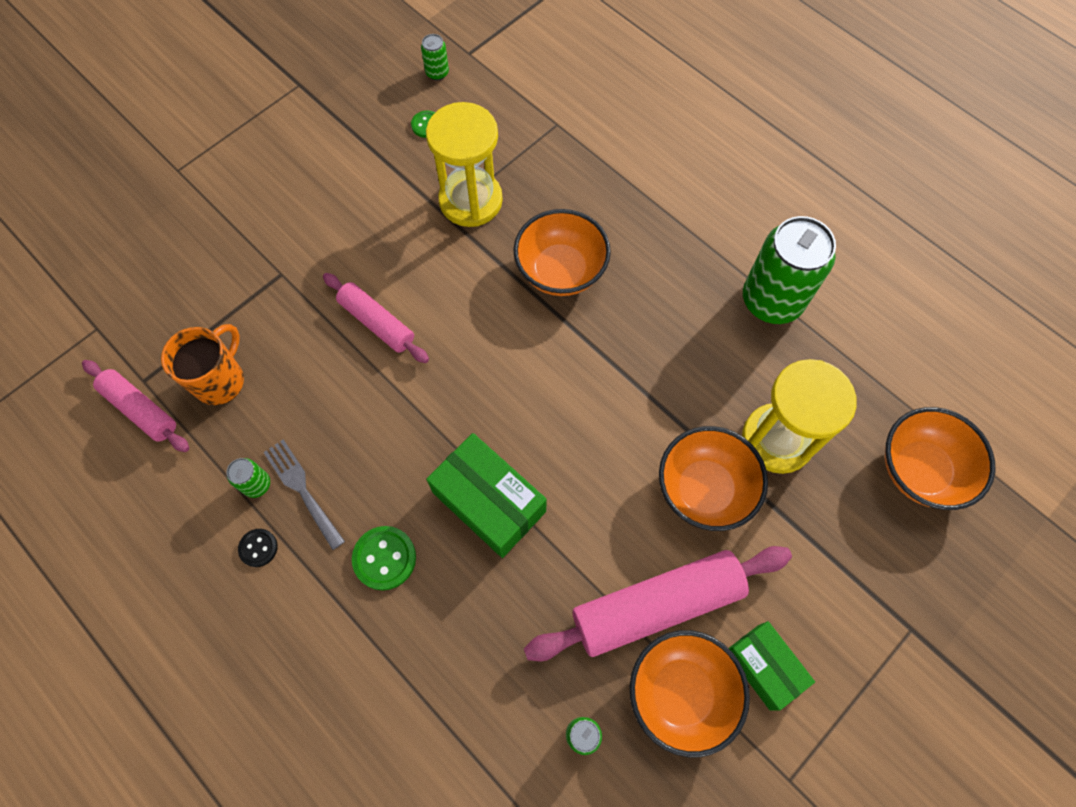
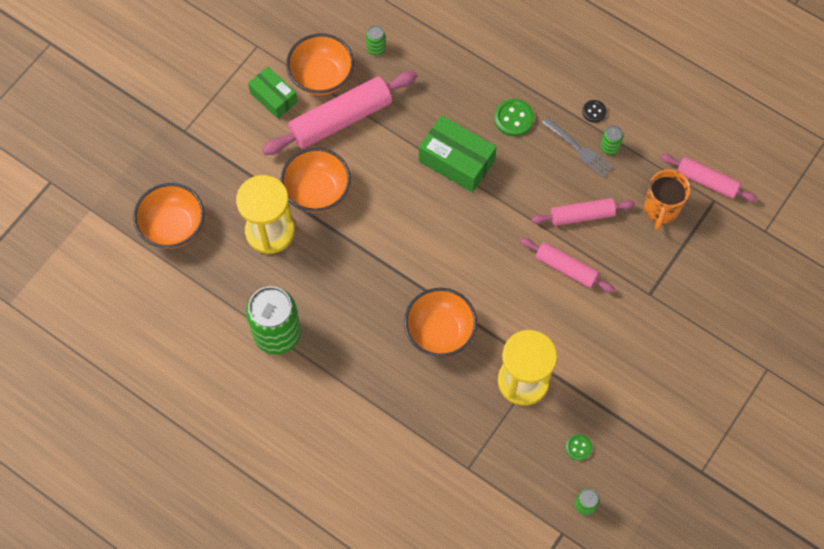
camera: 170 degrees right, 0 degrees up
none -> pink rolling pin [531,198,635,226]

